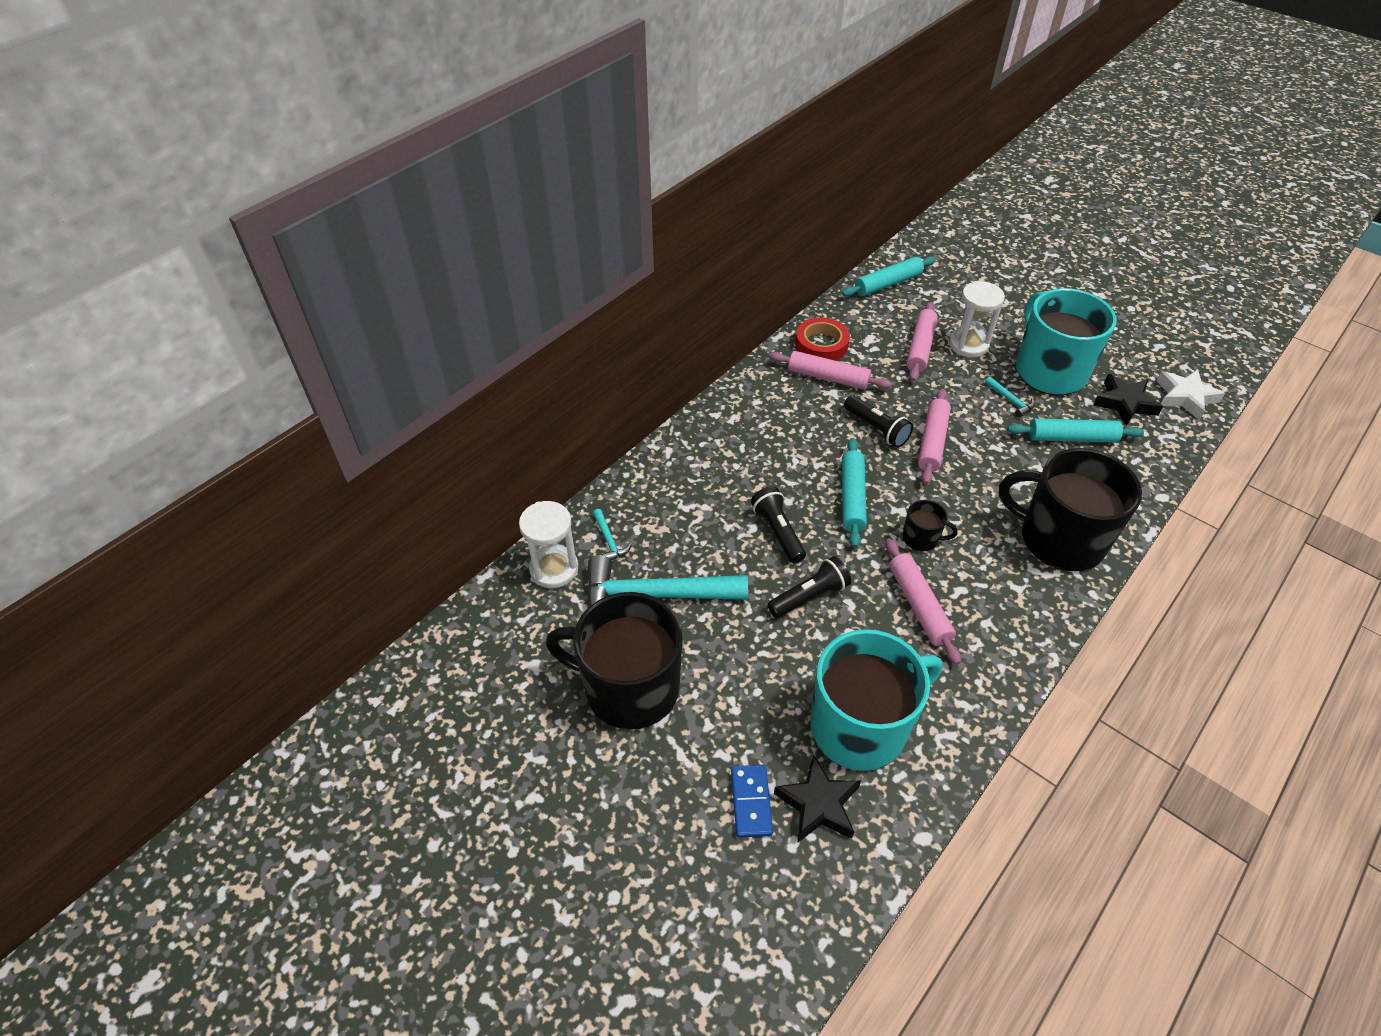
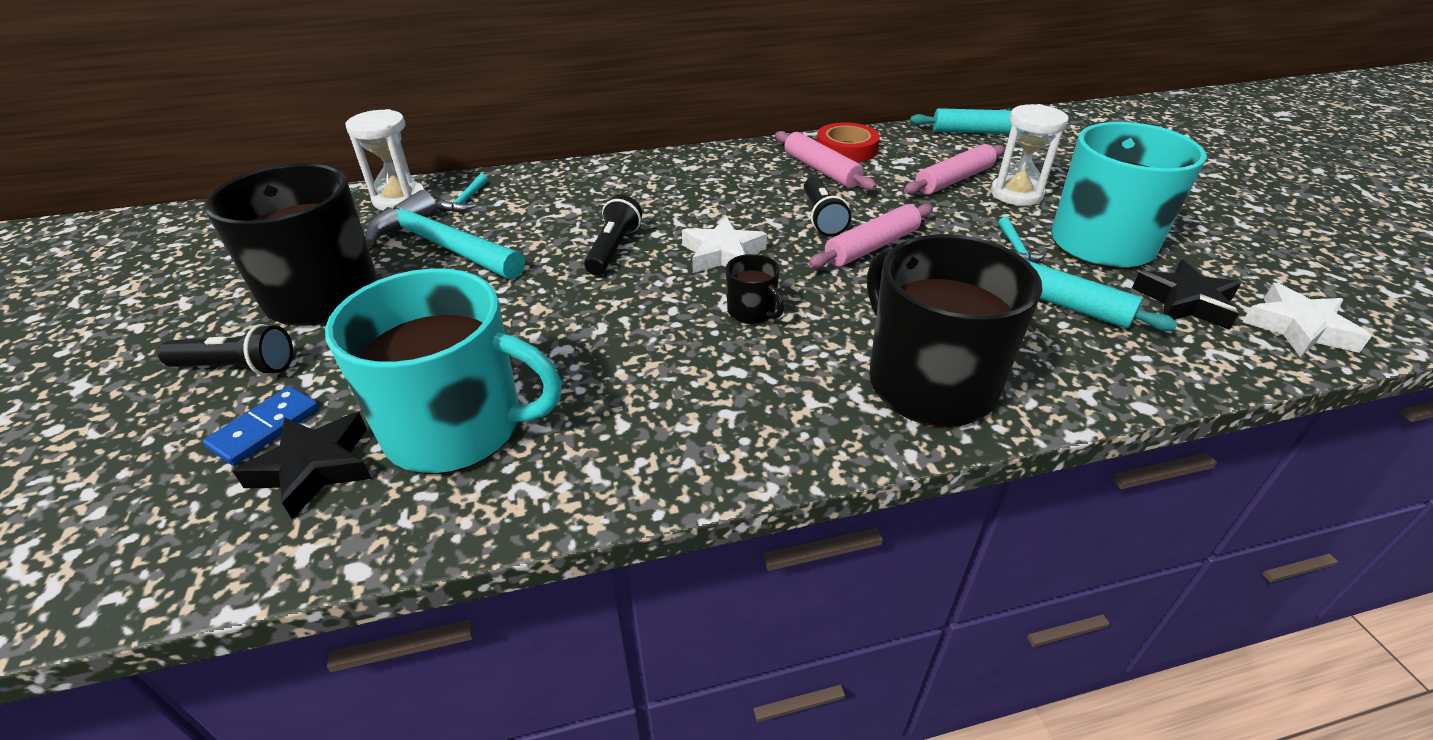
camera: 35 degrees right, 10 degrees down
black flashlight [768,556,851,618] -> black flashlight moved to [158,324,293,376]
turquoise rolling pin [842,438,867,548] -> white star [682,216,767,273]
pink rolling pin [886,538,961,665] -> none

